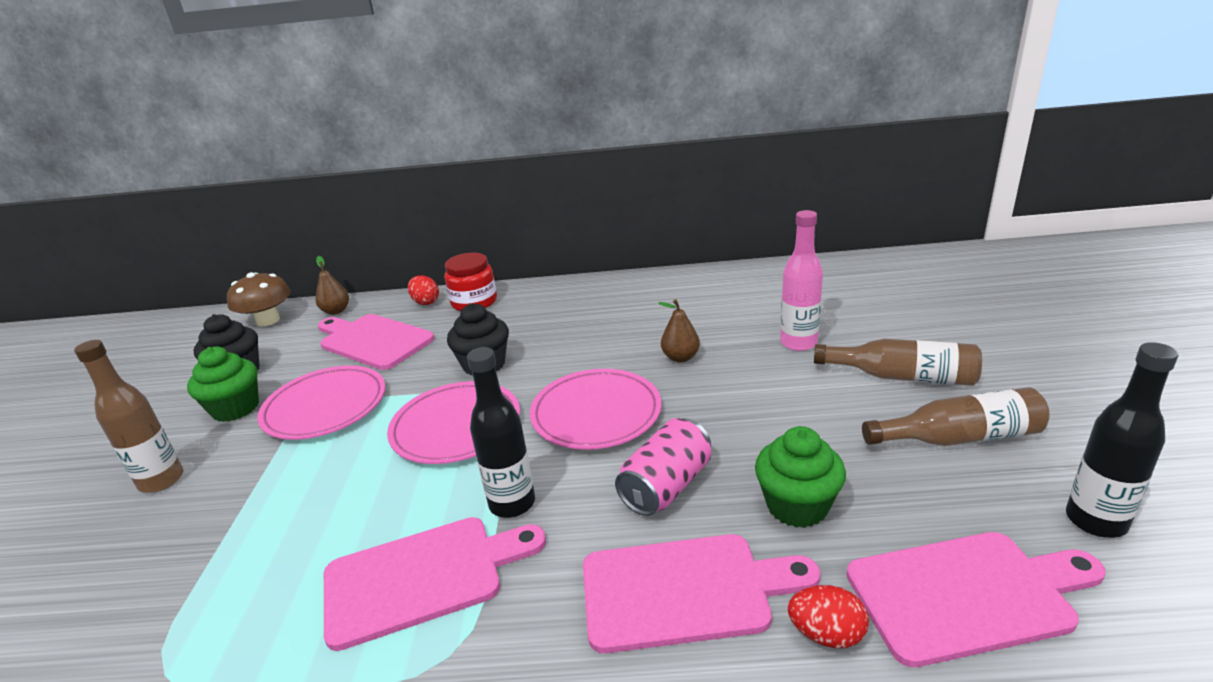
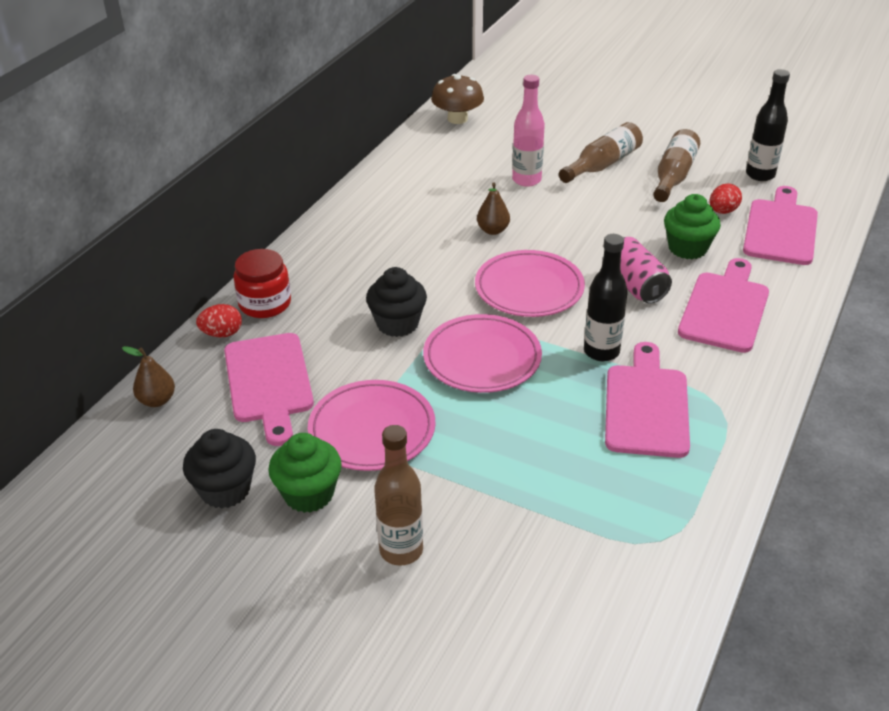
camera: 65 degrees left, 10 degrees up
brown mushroom [227,272,291,326] -> brown mushroom moved to [431,74,484,124]
pink cutting board [318,314,434,370] -> pink cutting board turned 75 degrees counterclockwise [224,333,314,446]
red egg [788,585,869,648] -> red egg moved to [710,183,742,214]

